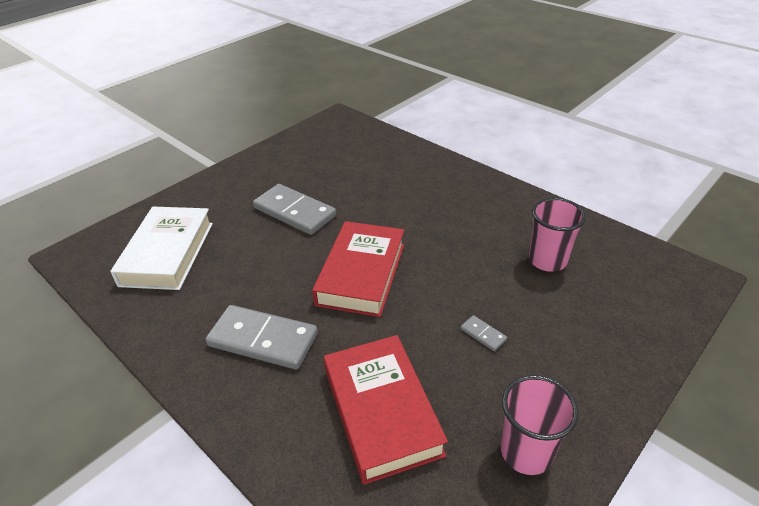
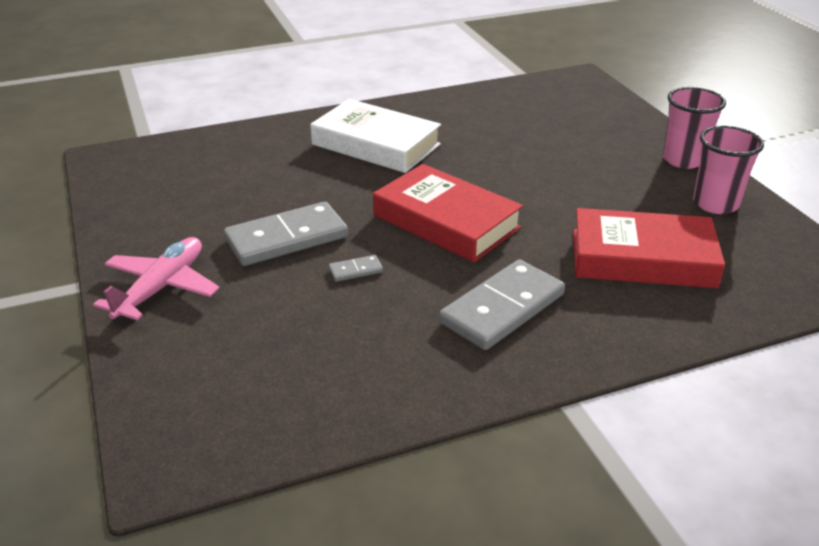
camera: 65 degrees left, 5 degrees down
white book [110,207,213,290] -> white book moved to [310,99,441,173]
grey domino [461,315,507,351] -> grey domino moved to [329,255,383,282]
pink cup [529,198,586,272] -> pink cup moved to [663,87,726,169]
none -> pink plane [93,237,220,320]

